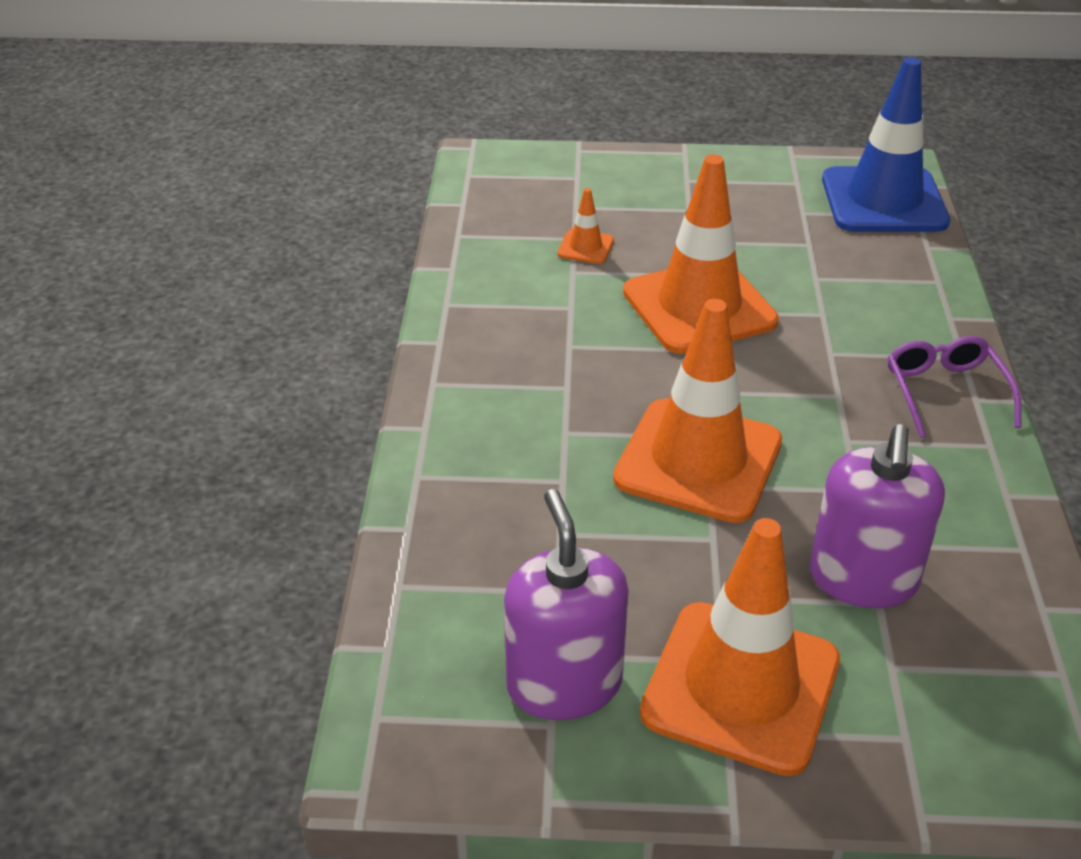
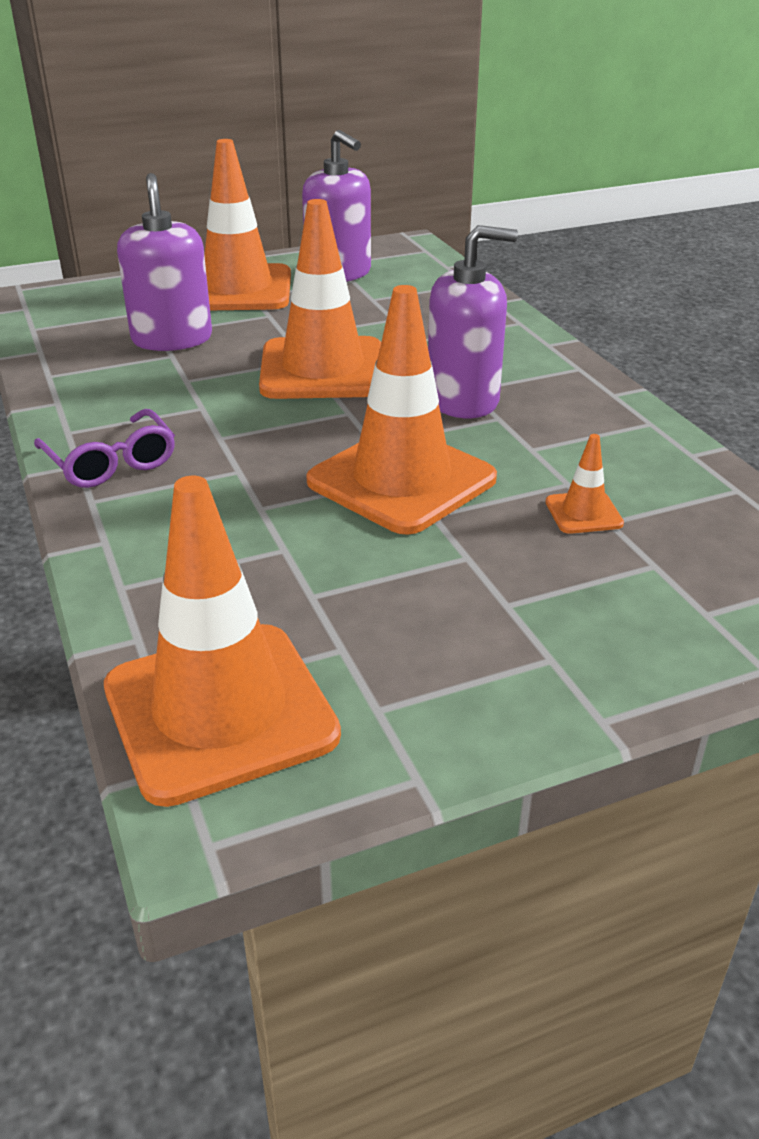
camera: 155 degrees right, 5 degrees down
blue traffic cone [822,57,950,232] -> orange traffic cone [104,476,341,807]
none -> purple soap dispenser [428,225,518,418]

